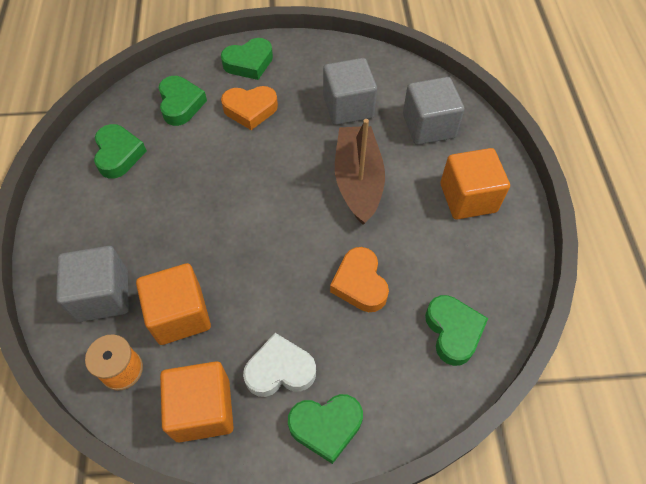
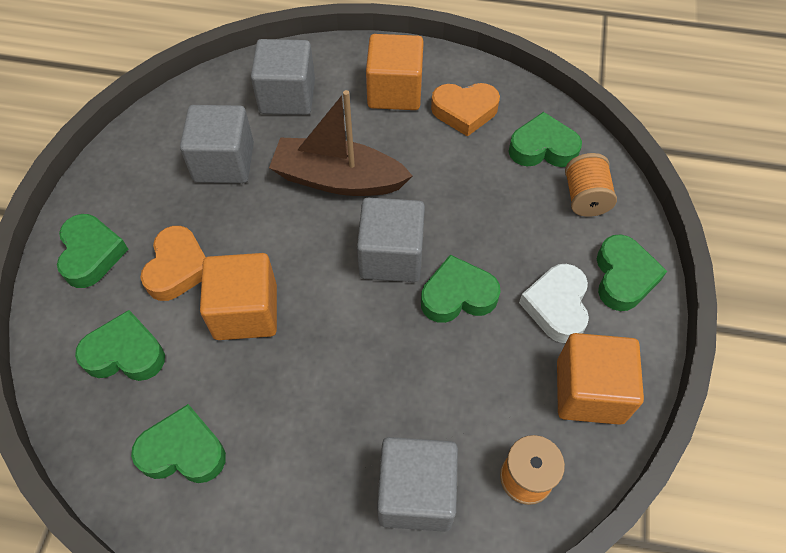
camera: 75 degrees left, 0 degrees up
orange cube [136,263,211,345] -> orange cube moved to [200,253,277,340]
orange heart [330,247,389,312] -> orange heart moved to [431,83,500,137]
none -> grey cube [357,198,425,282]
none -> green heart [421,255,501,323]
none -> orange spool [565,153,617,217]

